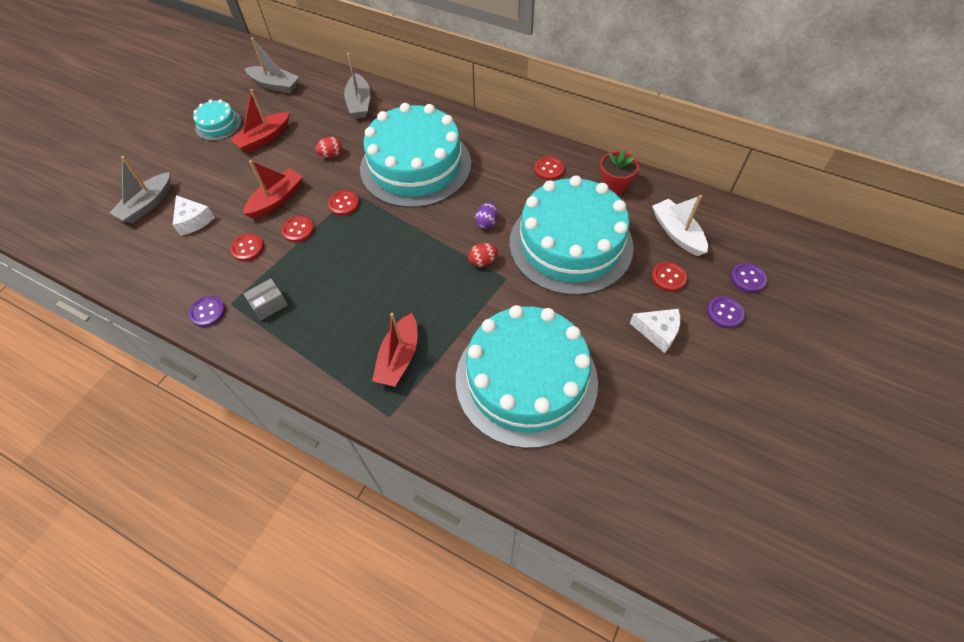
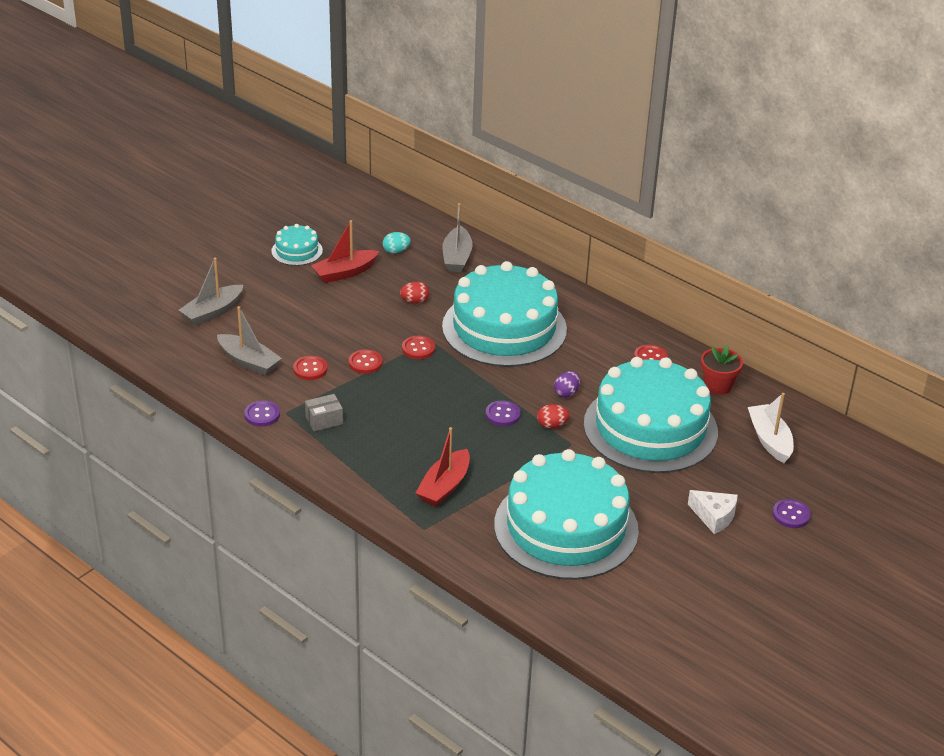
camera: 10 degrees right, 20 degrees down
white cheese [173,195,215,236] -> none
red boat [243,160,303,219] -> none
grey boat [244,37,299,93] -> grey boat moved to [217,306,282,376]
red button [652,262,687,292] -> none
purple button [731,263,767,293] -> purple button moved to [486,400,521,426]
none -> turquoise egg [383,232,411,254]

